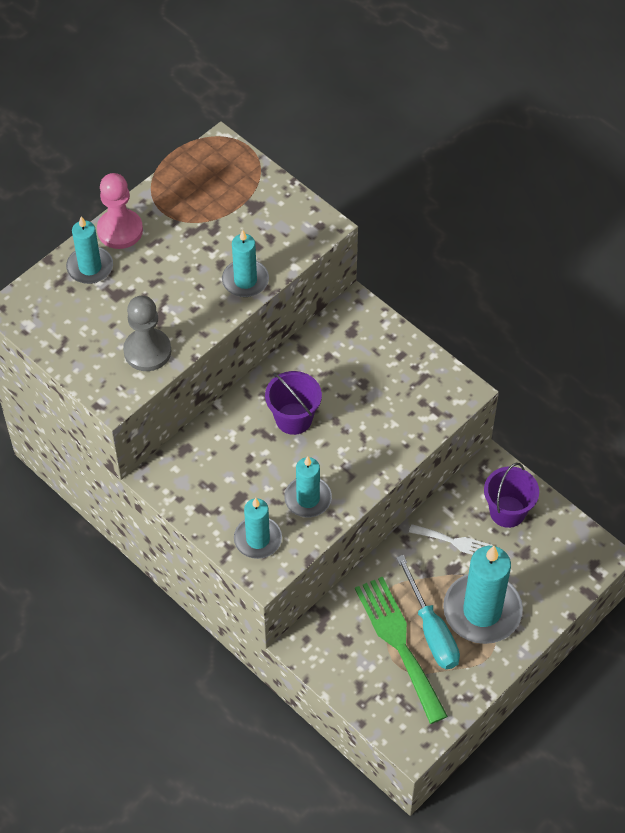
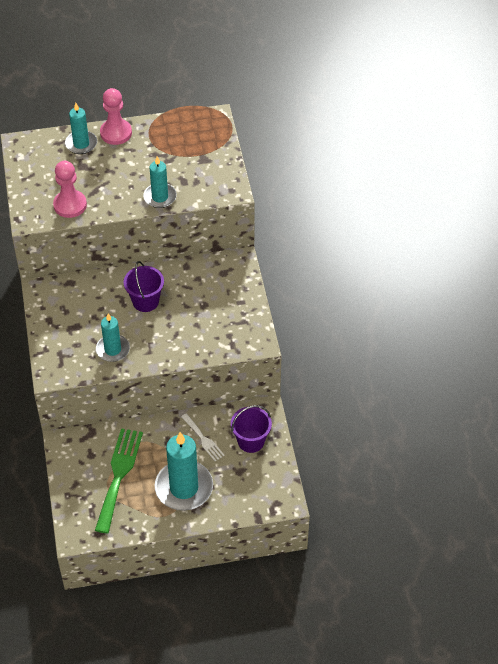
camera: 35 degrees right, 5 degrees down
grey pawn [123,296,171,371] -> pink pawn [53,161,87,218]
turquoise candle [234,498,282,559] -> none
turquoise screwdriver [396,555,460,669] -> none

